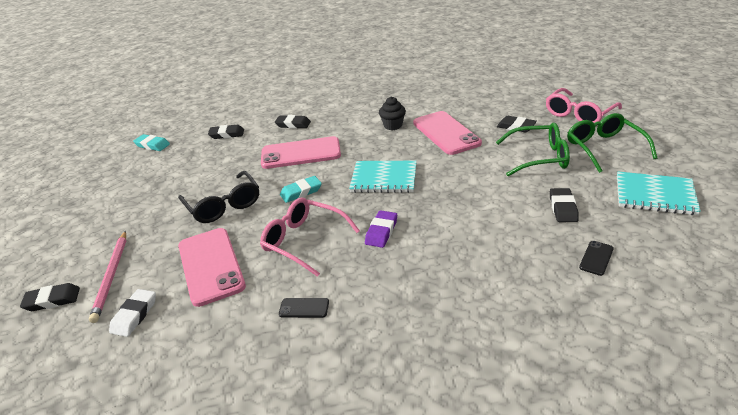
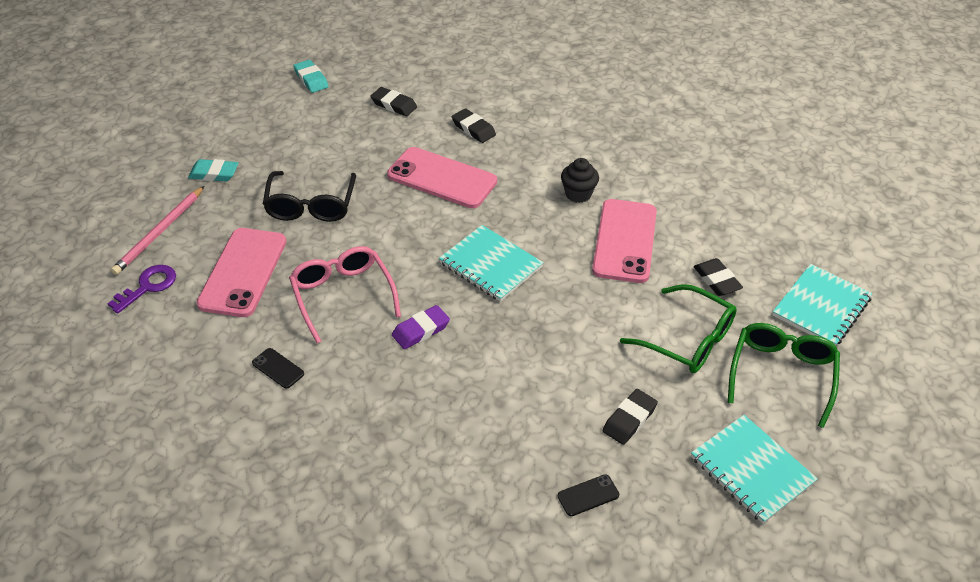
camera: 30 degrees right, 10 degrees up
black eraser [20,283,80,311] -> none
white eraser [109,289,156,337] -> purple key [107,265,176,314]
turquoise eraser [280,176,322,203] -> turquoise eraser moved to [188,159,238,181]
pink glasses [546,88,622,123] -> turquoise notebook [772,264,872,346]

